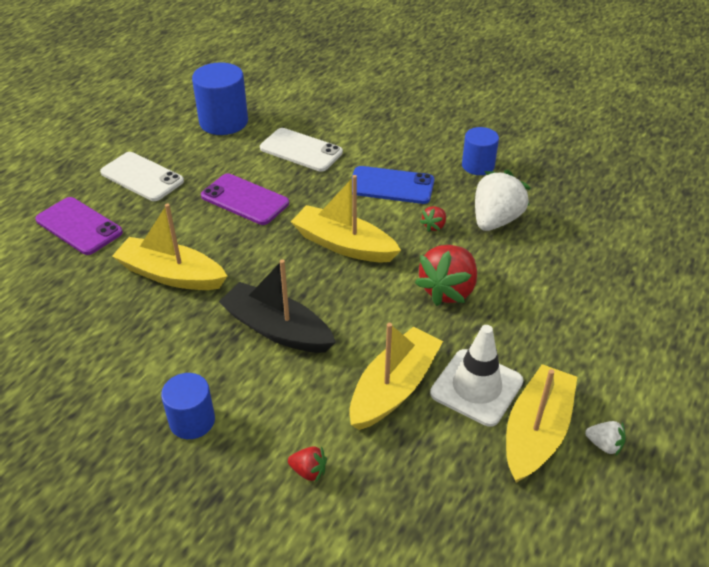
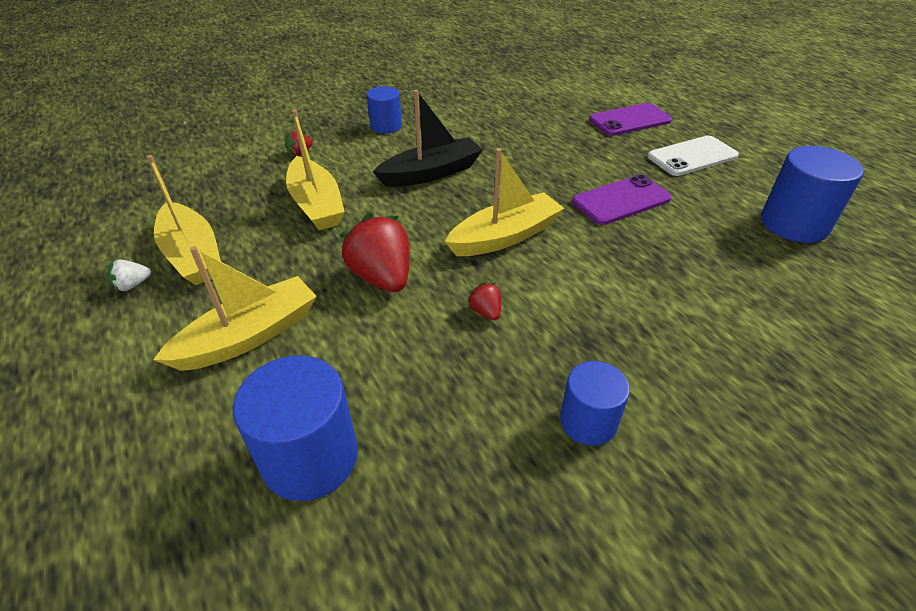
camera: 120 degrees right, 0 degrees up
yellow boat [112,204,227,290] -> yellow boat moved to [153,246,317,371]
white phone [260,128,343,172] -> none
blue phone [351,166,434,204] -> none
white traffic cone [430,325,523,427] -> none
white strawberry [475,170,531,231] -> none
none -> blue cylinder [233,355,358,501]

